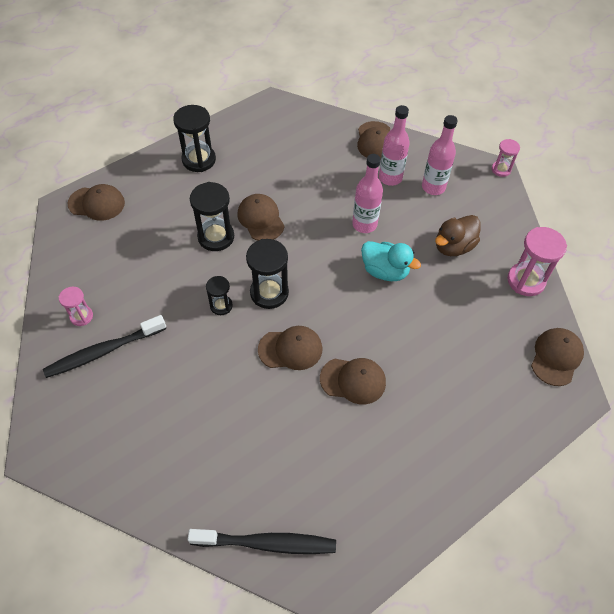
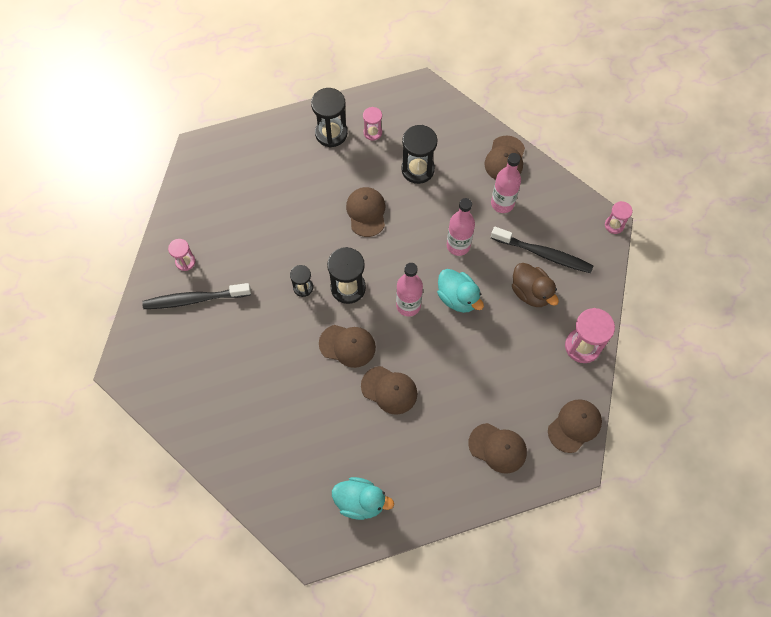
camera: 20 degrees right, 10 degrees up
brown cap [67,184,125,221] -> brown cap moved to [468,423,527,474]
black toothbrush [188,529,336,554] -> black toothbrush moved to [491,227,593,273]
black hourglass [190,182,234,251] -> black hourglass moved to [401,125,437,184]
pink bottle [422,115,458,195] -> pink bottle moved to [396,263,423,316]
brown duck [435,215,481,256] -> brown duck turned 105 degrees counterclockwise [512,263,559,307]
none -> turquoise duck [332,477,394,520]
none -> pink hourglass [363,107,382,141]

